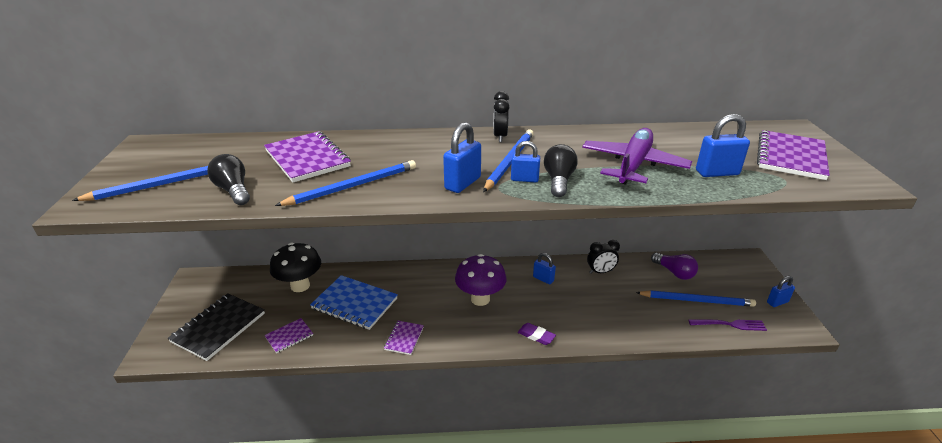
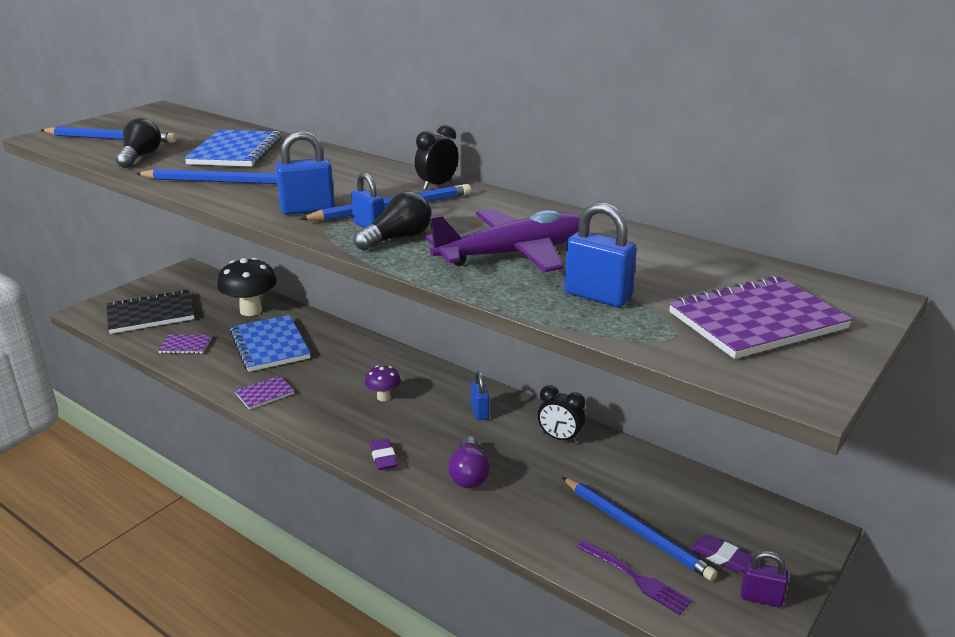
camera: 40 degrees right, 5 degrees down
purple notebook [264,131,351,183] -> blue notebook [184,130,282,167]
purple mushroom [455,254,506,306] -> purple mushroom [365,366,401,401], size x0.52
purple light bulb [651,252,698,280] -> purple light bulb moved to [448,436,490,489]
blue padlock [767,276,795,307] -> purple padlock [741,551,788,607]
none -> purple eraser [690,535,754,573]

